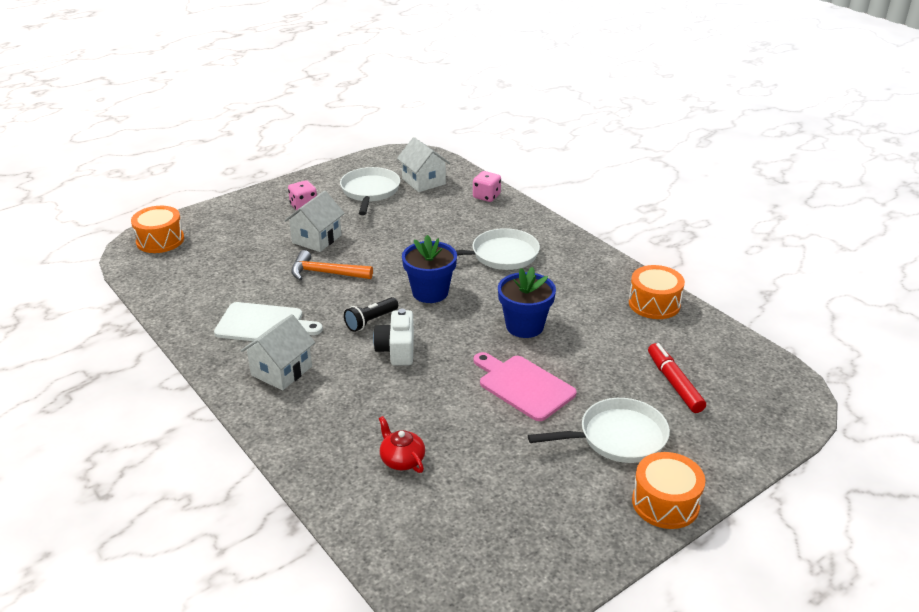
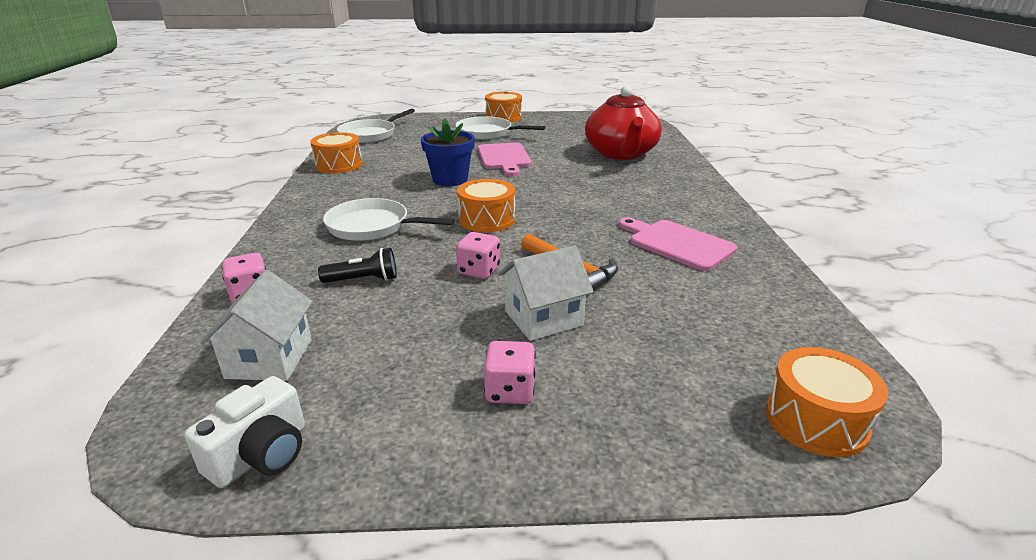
camera: 145 degrees left, 5 degrees down
white cutting board [214,302,323,341] -> pink cutting board [619,218,737,271]
white house [241,314,315,390] -> none
white pan [340,167,400,215] -> white pan moved to [337,109,415,143]
black flashlight [344,297,398,332] -> black flashlight moved to [318,248,397,283]
white camera [373,309,414,366] -> white camera moved to [184,376,305,488]
red teapot [379,416,425,473] -> red teapot [585,86,662,160], size x2.39
blue flower pot [402,235,457,303] -> orange drum [457,179,515,232]
red marker [648,343,706,413] -> none
none -> pink dice [456,232,500,279]

